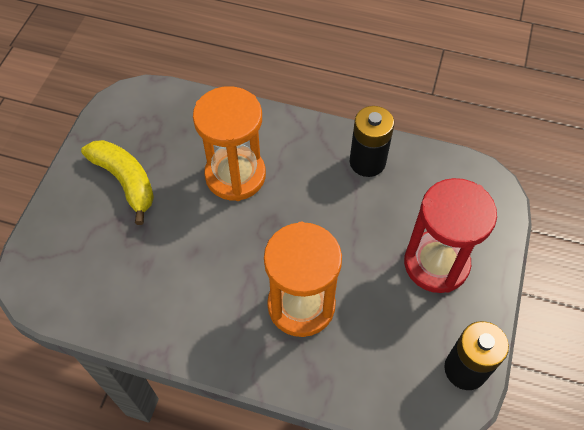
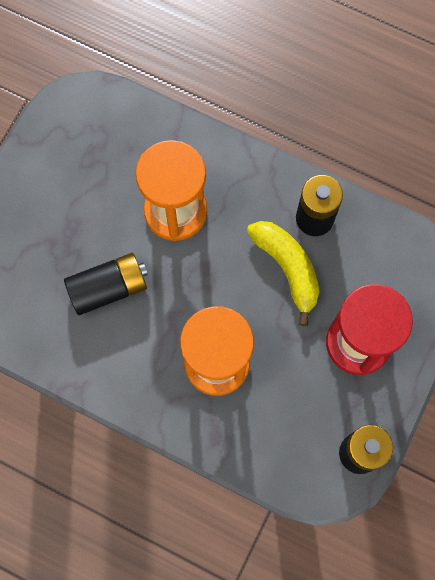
camera: 10 degrees right, 15 degrees up
yellow banana [81,140,154,225] -> yellow banana moved to [247,221,319,326]
none -> black battery [64,253,148,315]

